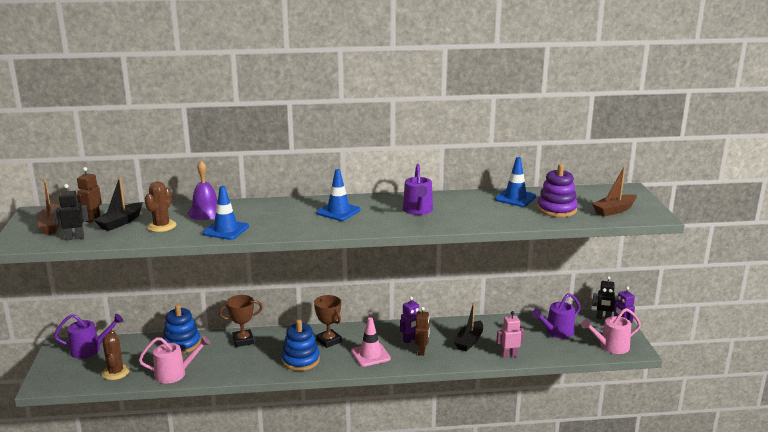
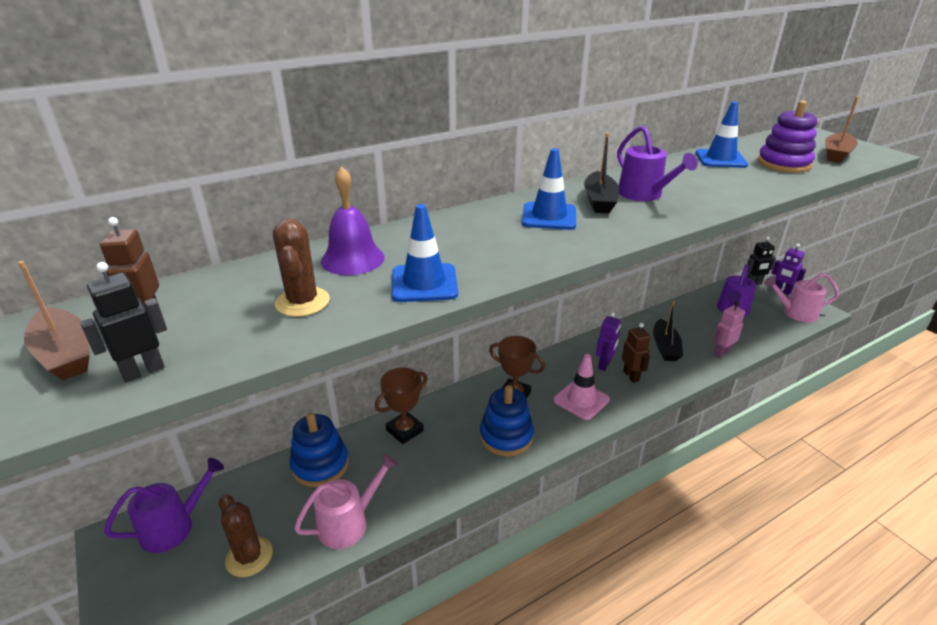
camera: 25 degrees left, 10 degrees up
black boat [94,177,143,231] -> black boat moved to [584,133,619,213]
pink watering can [581,308,641,354] -> pink watering can turned 45 degrees clockwise [764,273,839,322]

